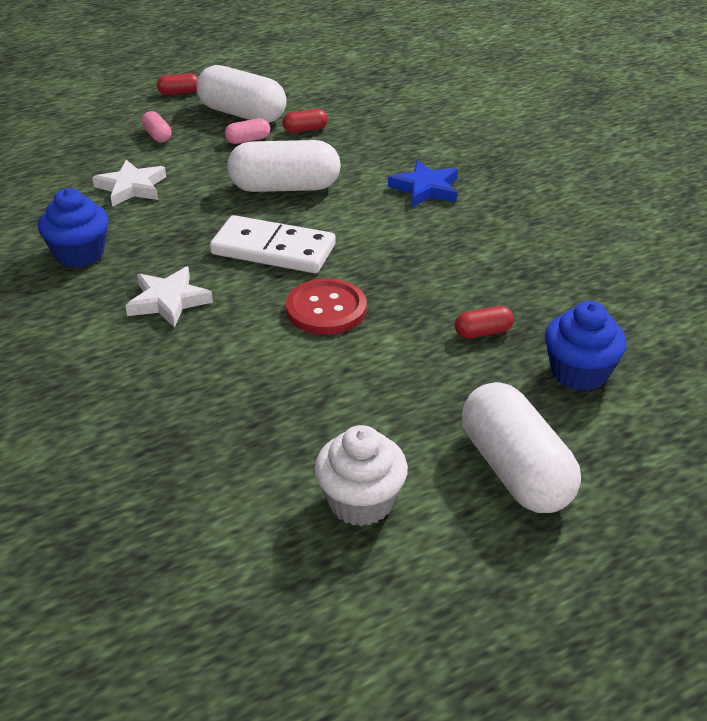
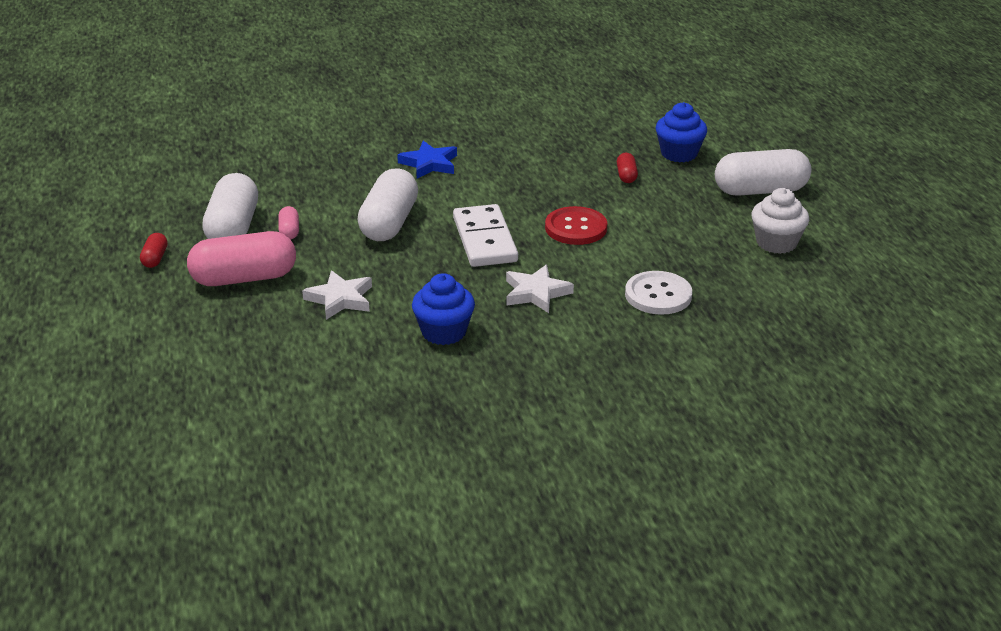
camera: 75 degrees left, 5 degrees down
pink capsule [141,111,172,143] -> pink capsule [187,231,296,286], size x2.22
white capsule [196,65,287,123] -> white capsule turned 45 degrees counterclockwise [202,173,258,239]
white domino [210,215,336,273] -> white domino turned 45 degrees counterclockwise [453,204,518,267]
red capsule [282,109,328,133] -> none
none -> white button [625,271,692,315]

